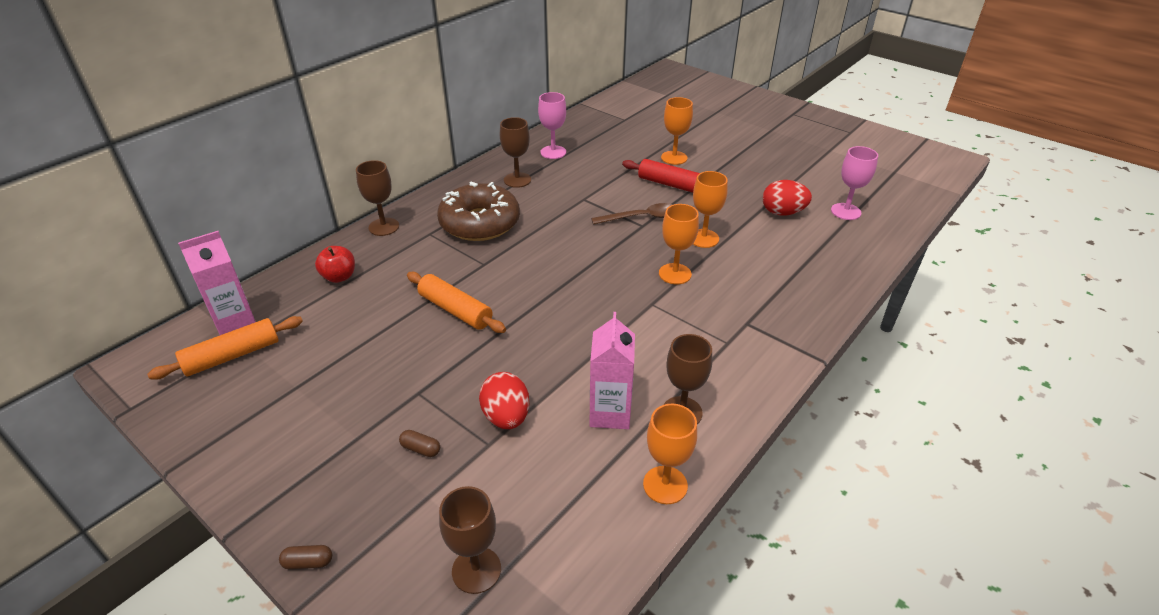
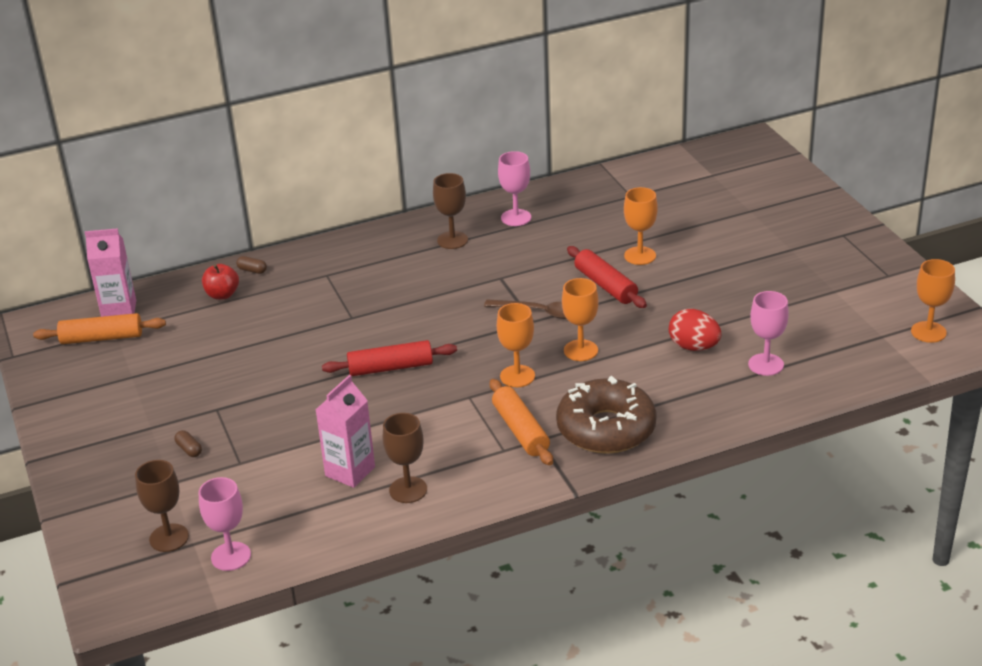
camera: 30 degrees right, 5 degrees down
brown capsule [279,545,332,569] -> brown capsule moved to [236,256,267,274]
brown goblet [356,160,399,236] -> none
orange rolling pin [407,272,506,333] -> orange rolling pin moved to [490,379,553,466]
brown donut [437,182,520,241] -> brown donut moved to [556,376,657,454]
red egg [479,372,529,429] -> none
orange goblet [643,404,697,504] -> orange goblet moved to [911,259,955,343]
none -> pink goblet [199,477,251,571]
none -> red rolling pin [322,340,457,376]

